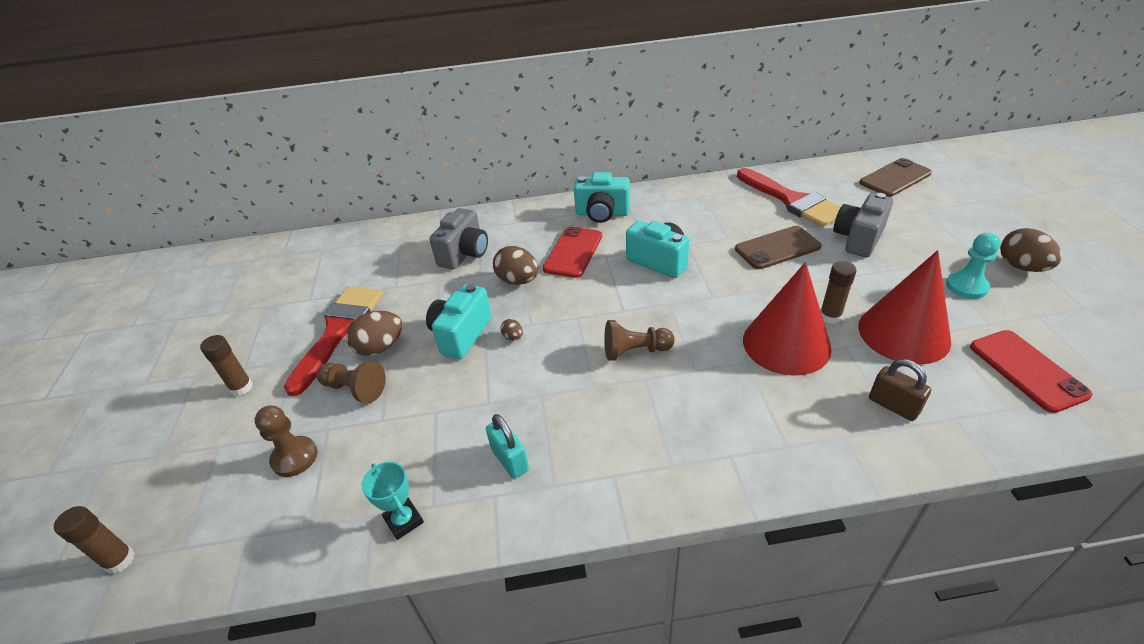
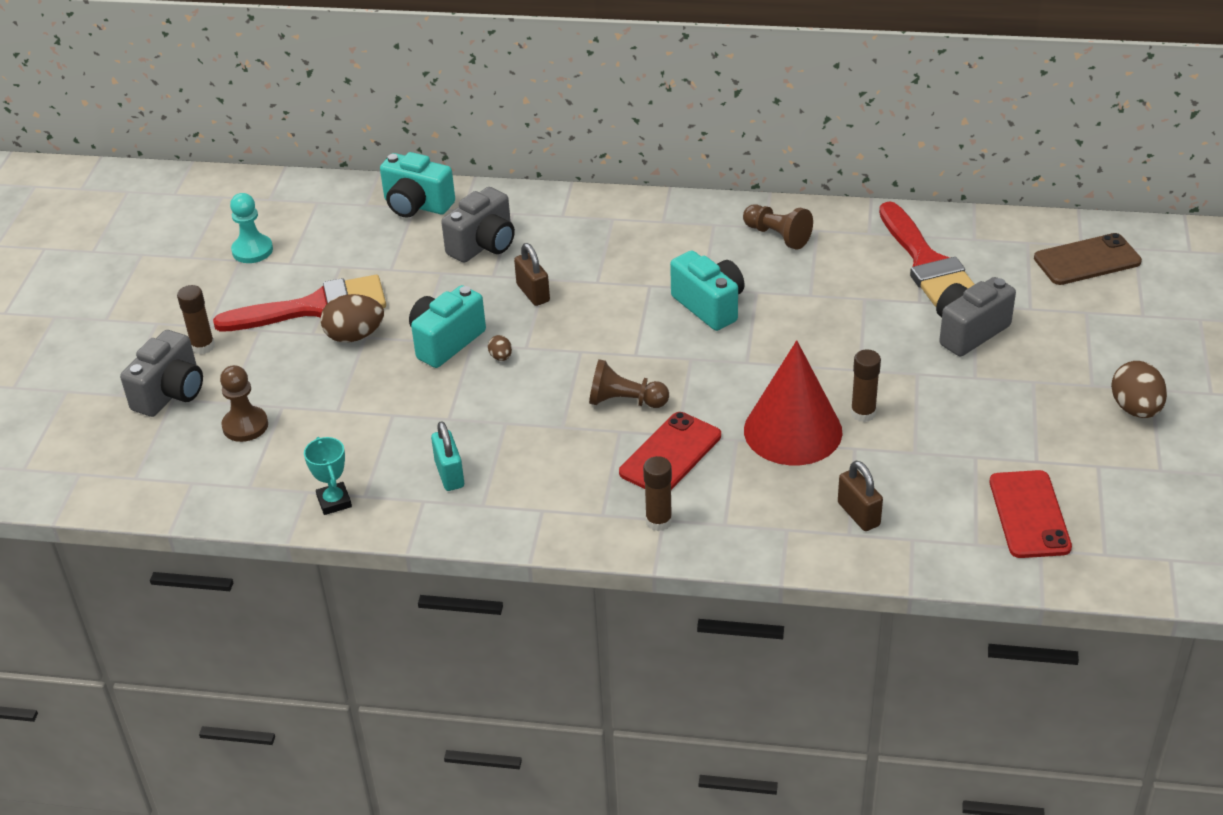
camera: 15 degrees right, 0 degrees up
brown glue stick [54,506,135,574] -> brown glue stick moved to [643,456,672,531]
red brush [284,286,383,396] -> red brush turned 45 degrees clockwise [213,275,386,332]
brown pawn [316,361,386,403] -> brown pawn moved to [743,204,813,250]
brown egg [493,246,539,285] -> brown padlock [514,243,550,306]
red phone [543,226,602,278] -> red phone moved to [619,412,721,490]
turquoise camera [574,172,630,223] -> turquoise camera moved to [380,152,455,218]
brown phone [735,226,822,269] -> none
red cone [858,250,951,365] -> none
turquoise pawn [946,233,1001,299] -> turquoise pawn moved to [230,193,273,263]
none -> grey camera [120,330,203,417]

